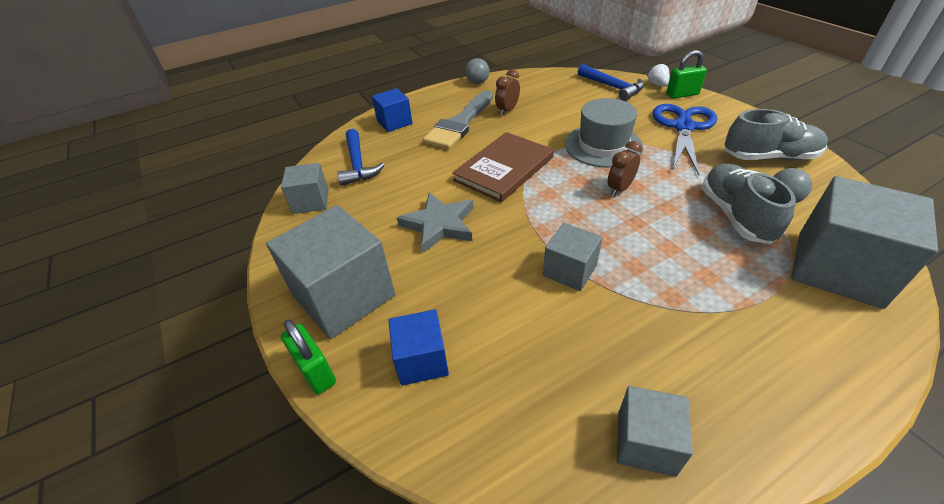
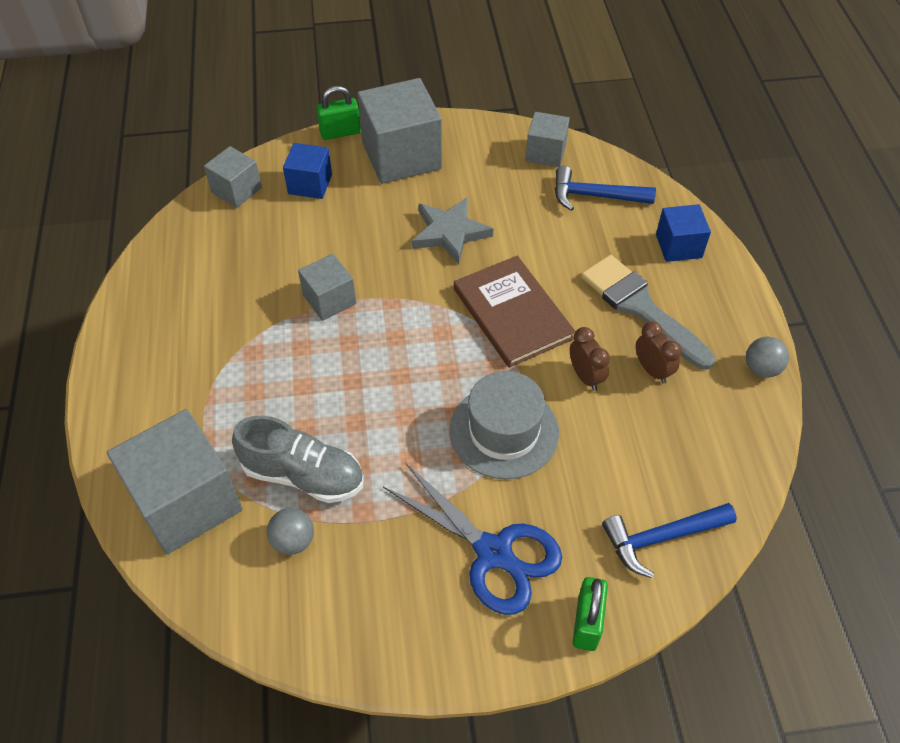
camera: 110 degrees right, 10 degrees up
brown clock [608,141,642,196] -> brown clock moved to [570,327,610,391]
grey cube [617,386,693,477] -> grey cube moved to [204,146,262,208]
white strawberry [647,63,670,87] -> none
grey shoe [725,109,828,160] -> none

